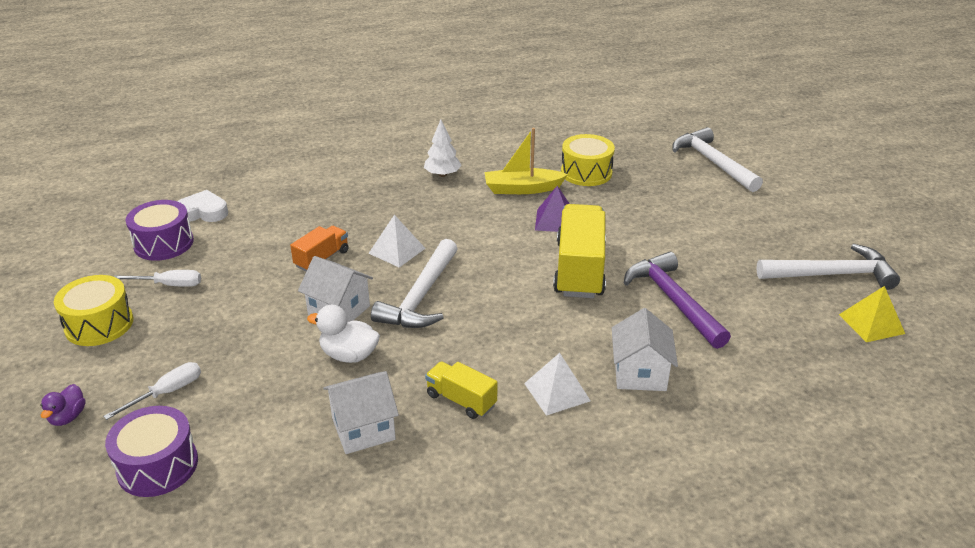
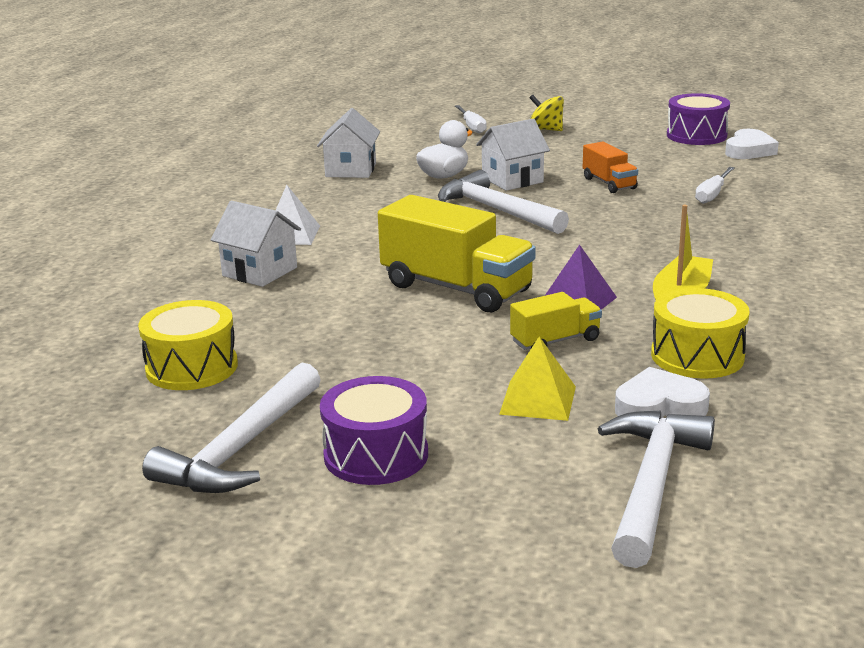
camera: 120 degrees right, 10 degrees down
purple duck [40,384,86,426] -> none
yellow drum [54,275,134,346] -> yellow drum moved to [138,300,238,390]
purple drum [105,406,198,497] -> purple drum moved to [320,376,428,485]
white screwdriver [114,270,201,287] -> white screwdriver moved to [695,167,735,204]
white pyramid [368,215,426,268] -> none
white tree [424,120,462,177] -> none
yellow truck [425,361,497,419] -> yellow truck moved to [510,292,602,350]
purple hammer [624,252,731,349] -> none
white hammer [672,127,763,192] -> white hammer turned 75 degrees counterclockwise [598,411,715,568]
yellow pyramid [839,286,905,342] -> yellow pyramid moved to [499,337,576,421]
none -> yellow spinning top [529,95,564,131]
none -> white heart [615,367,710,418]

